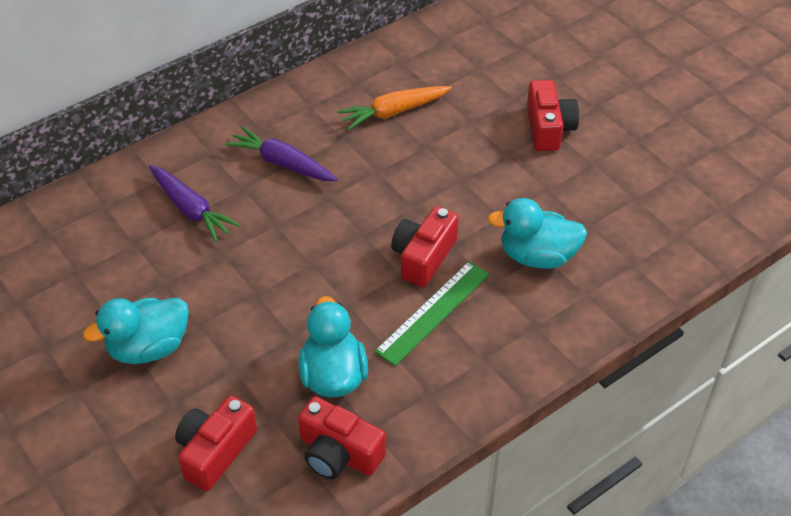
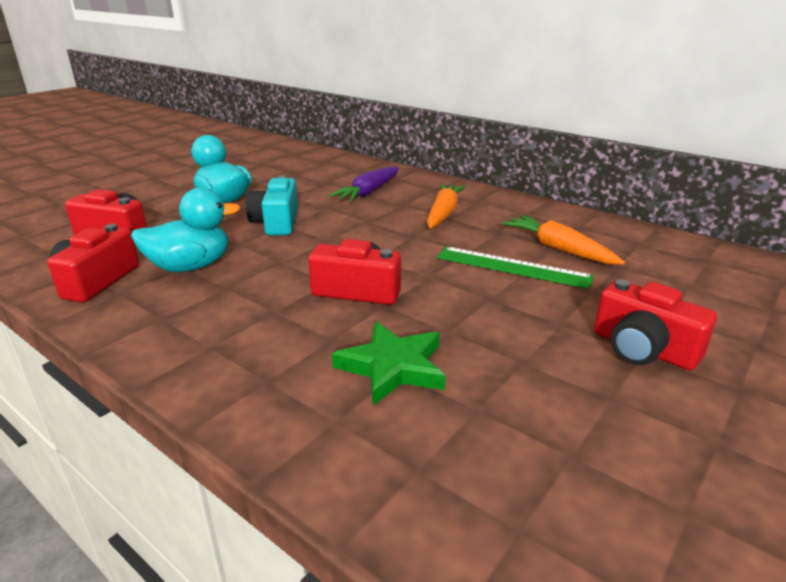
camera: 75 degrees right, 20 degrees down
purple carrot [225,126,338,181] -> orange carrot [427,184,466,228]
green ruler [375,261,489,366] -> green ruler moved to [437,246,594,289]
turquoise duck [487,198,587,269] -> green star [332,322,446,406]
red camera [527,80,579,151] -> red camera turned 60 degrees clockwise [594,279,717,371]
none -> turquoise camera [246,175,298,235]

